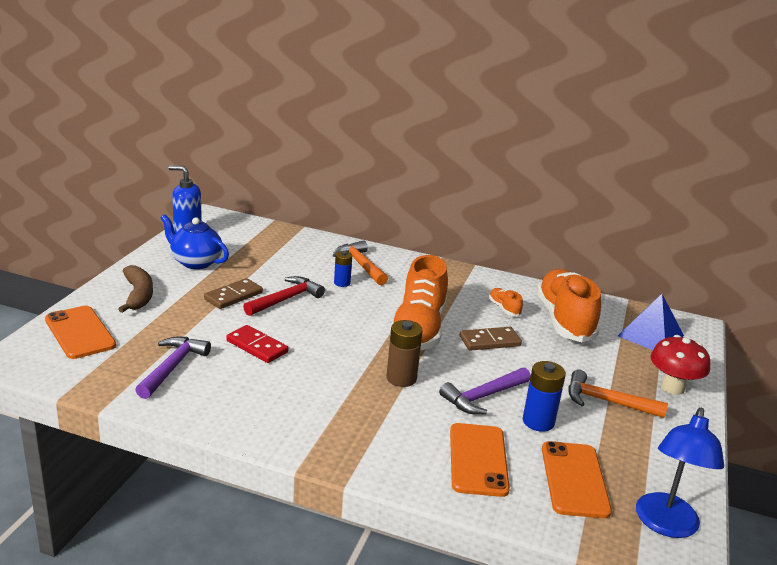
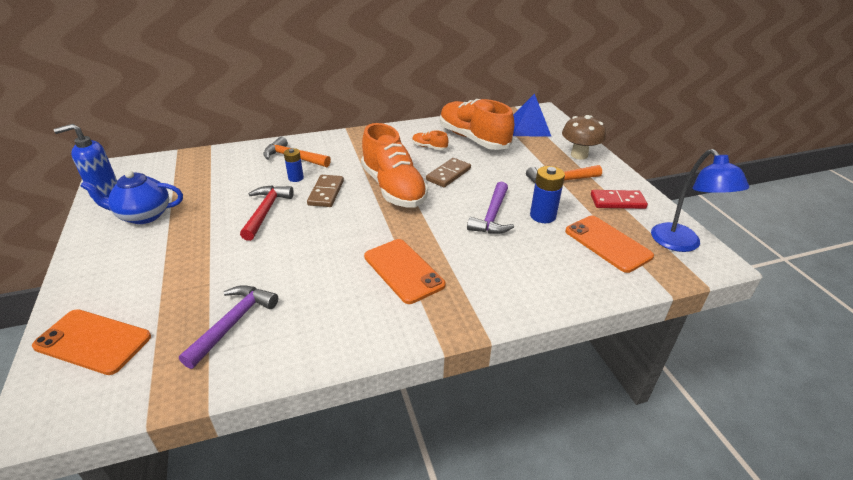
camera: 35 degrees left, 10 degrees up
brown banana [119,265,153,313] -> none
purple hammer [135,336,211,399] -> purple hammer turned 45 degrees clockwise [179,285,278,369]
brown domino [204,278,263,309] -> brown domino moved to [307,175,344,207]
red domino [226,325,288,363] -> red domino moved to [591,190,648,209]
brown battery [387,320,423,387] -> none
orange phone [450,423,510,497] -> orange phone moved to [364,239,446,304]
red mushroom [650,335,710,395] -> brown mushroom [562,115,606,160]

